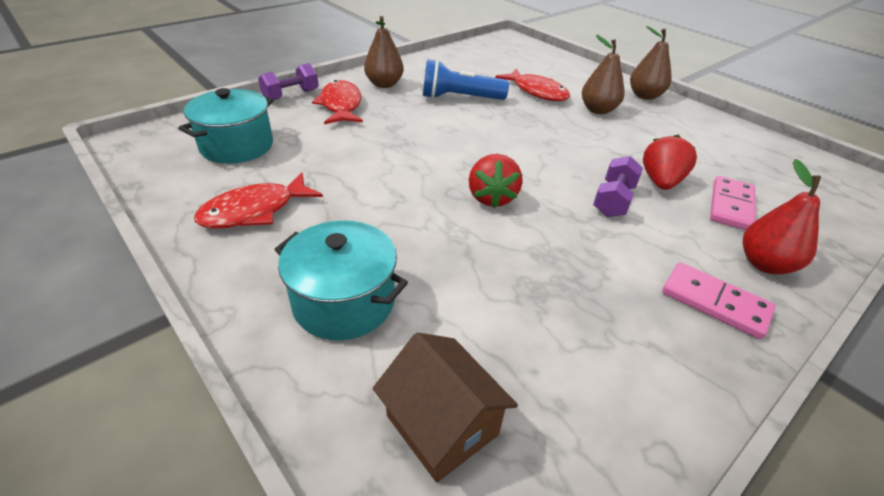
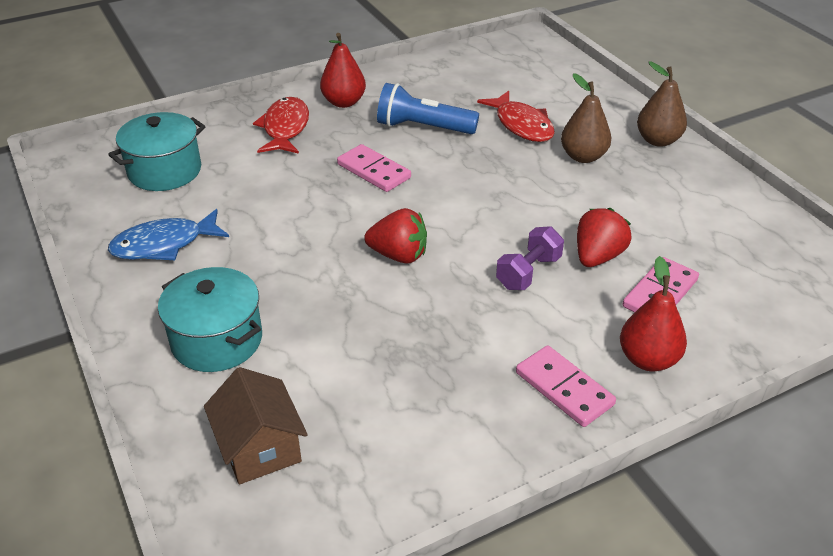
camera: 15 degrees right, 0 degrees up
red fish [194,172,323,229] -> blue fish [108,209,229,260]
purple dumbbell [258,63,319,100] -> none
brown pear [364,16,404,88] -> red pear [320,33,366,108]
red strawberry [469,154,523,208] -> red strawberry turned 90 degrees counterclockwise [364,208,427,263]
none -> pink domino [337,144,411,192]

